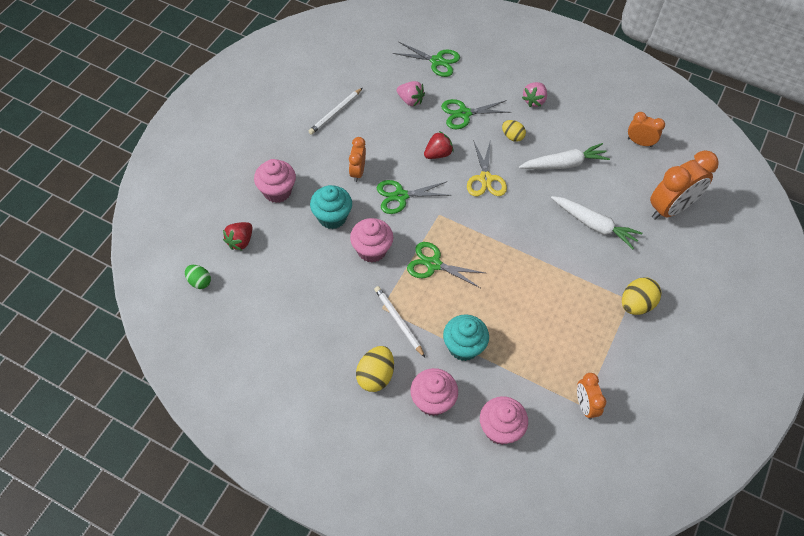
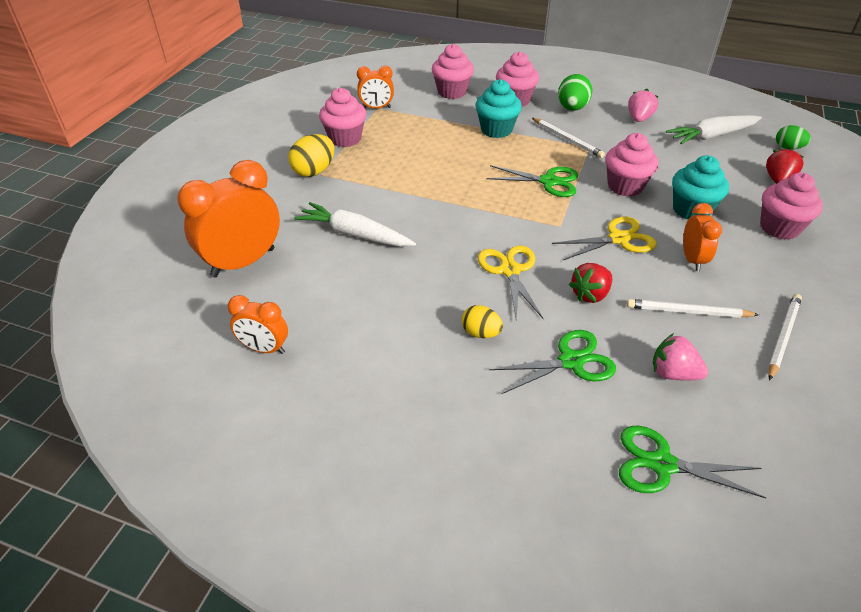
camera: 175 degrees right, 15 degrees down
yellow egg [356,346,394,392] -> green egg [558,74,593,111]
green scissors [377,180,452,214] -> yellow scissors [552,217,656,260]
white carrot [519,143,610,169] -> white carrot moved to [666,115,762,144]
pink strawberry [522,82,547,107] -> pink strawberry moved to [628,89,658,122]
orange clock [577,373,606,420] -> orange clock turned 105 degrees clockwise [357,66,394,109]
none -> pink cupcake [319,88,367,147]
none -> white pencil [627,299,759,318]

